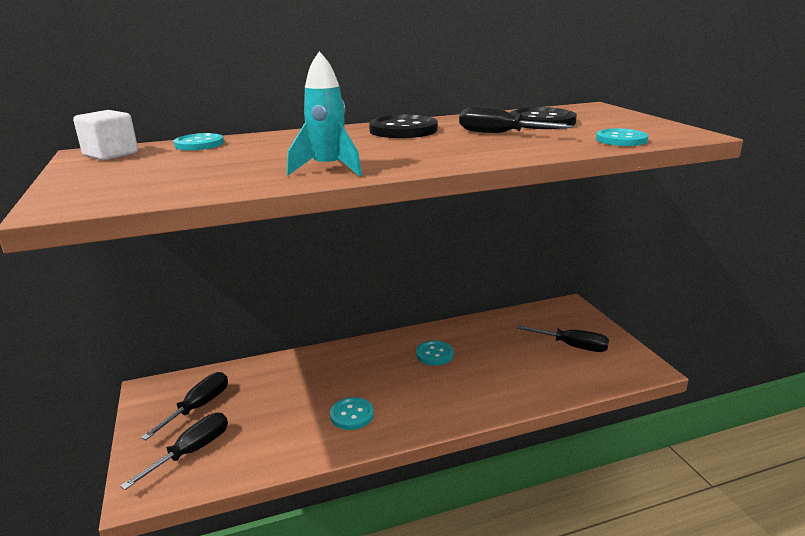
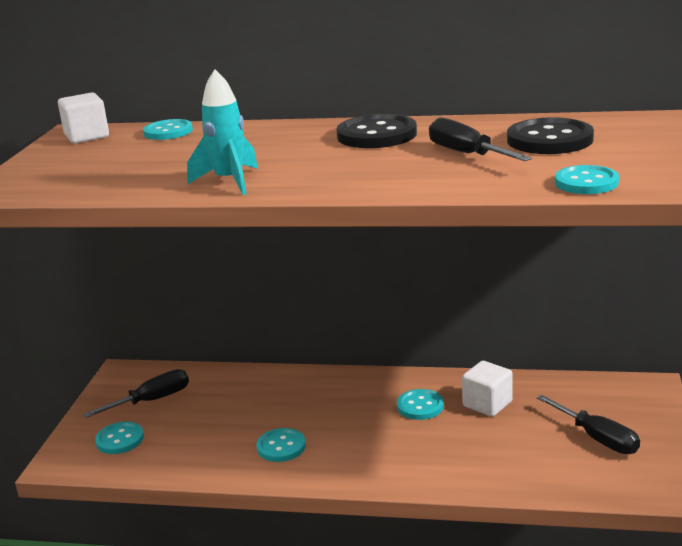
camera: 30 degrees right, 0 degrees up
black screwdriver [120,413,228,490] -> turquoise button [95,422,144,454]
none -> white cube [462,361,513,417]

